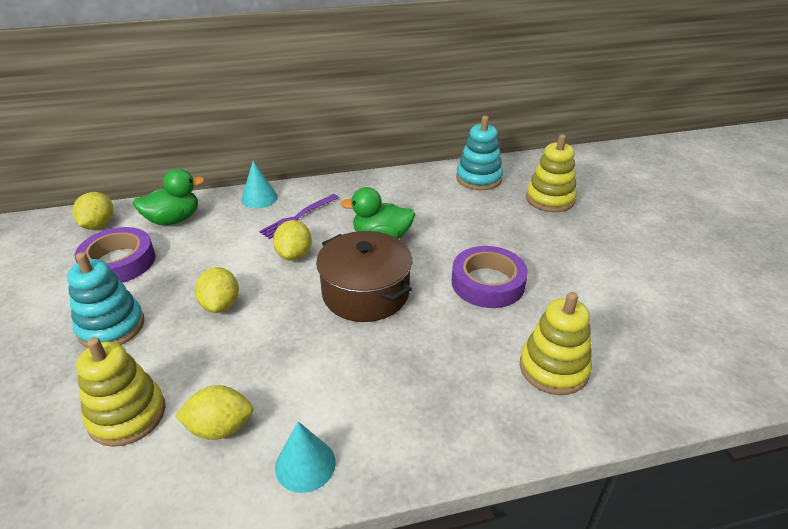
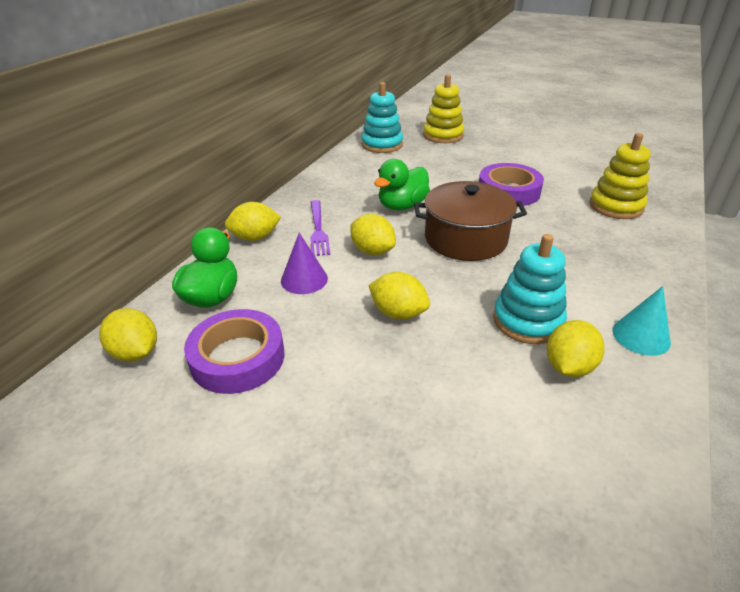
camera: 50 degrees left, 0 degrees up
turquoise stacking toy [67,252,144,348] -> turquoise stacking toy moved to [493,234,567,344]
yellow stacking toy [76,337,165,447] -> none
turquoise cone [241,161,278,209] -> yellow lemon [225,202,281,241]
none -> purple cone [281,233,328,294]

